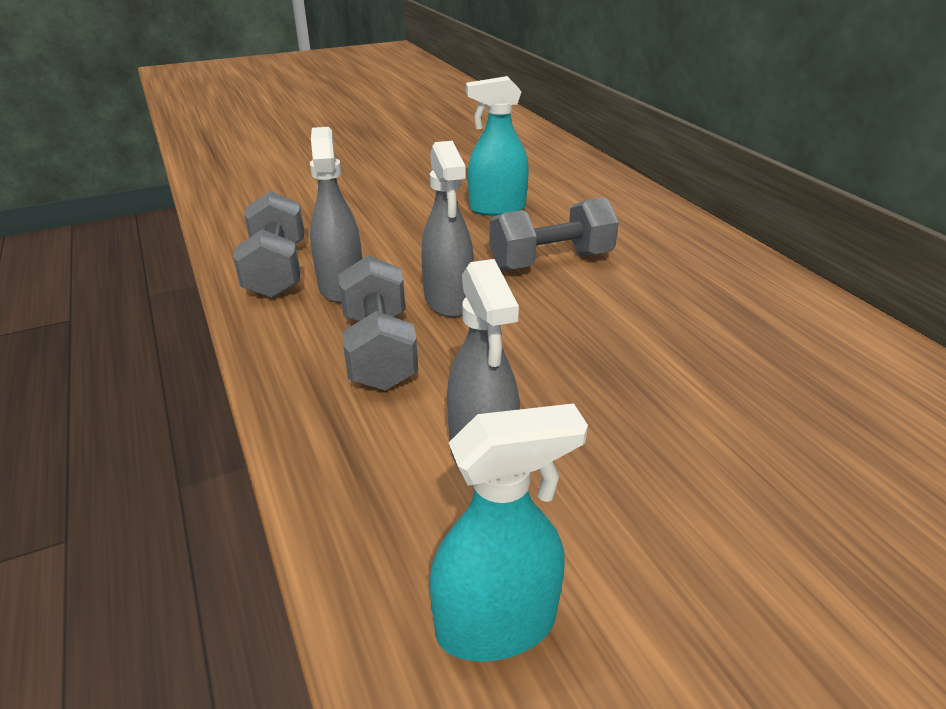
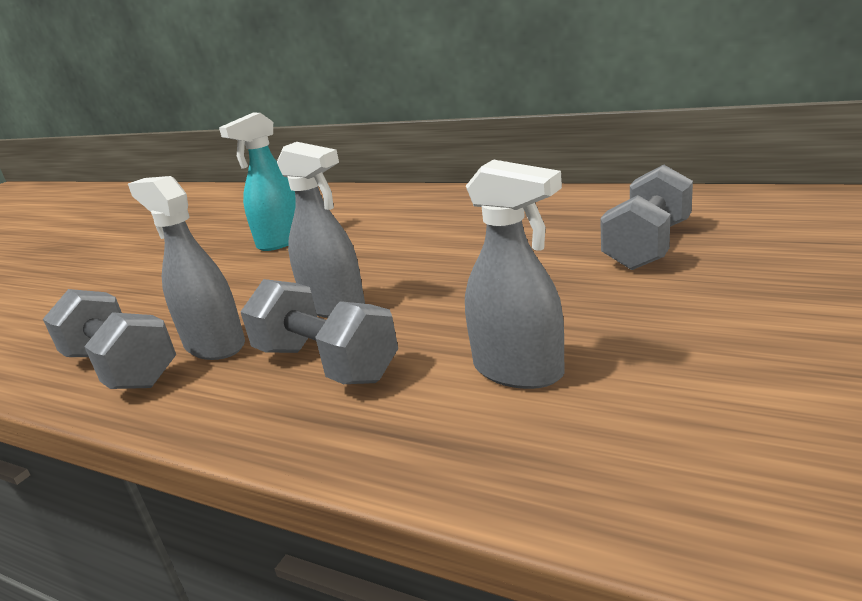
camera: 35 degrees left, 10 degrees down
turquoise spray bottle [429,403,588,662] -> none
grey dumbbell [489,197,619,270] -> grey dumbbell moved to [600,164,693,270]

